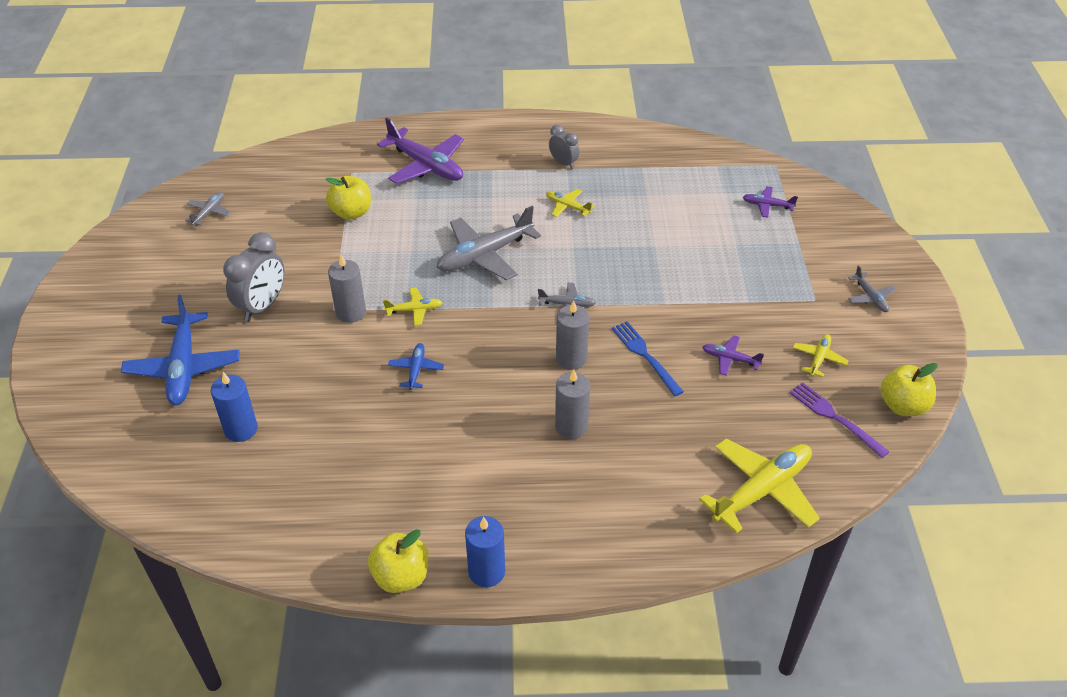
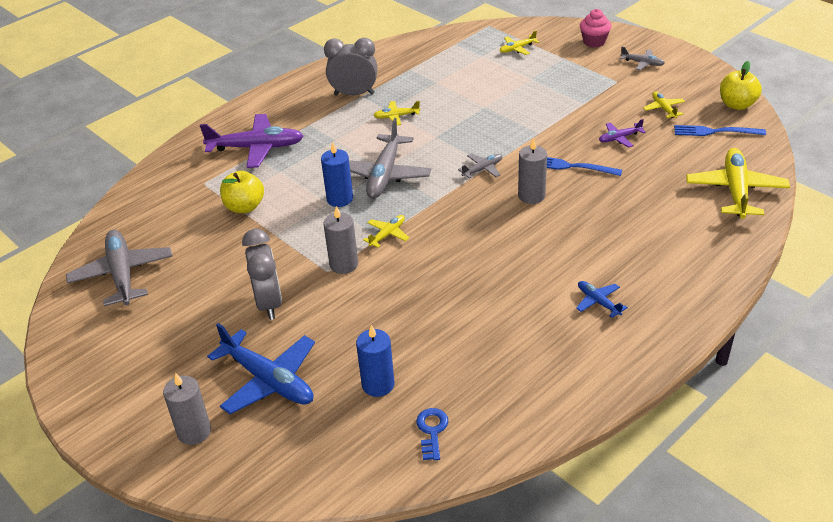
camera: 40 degrees left, 5 degrees down
grey plane [185,192,231,226] -> grey plane [66,230,172,306], size x2.05
yellow apple [368,529,429,593] -> none
blue plane [388,343,444,390] -> blue plane moved to [576,281,628,318]
blue candle [465,516,505,587] -> blue candle moved to [321,142,353,207]
grey clock [549,125,579,169] -> grey clock [324,38,377,95], size x1.70
grey candle [555,369,590,439] -> grey candle moved to [163,373,211,445]
purple plane [743,186,798,218] -> yellow plane [500,31,539,55]
purple fork [789,382,890,458] -> blue fork [674,125,766,136]
none -> blue key [416,408,449,460]
none -> pink cupcake [580,9,612,47]

